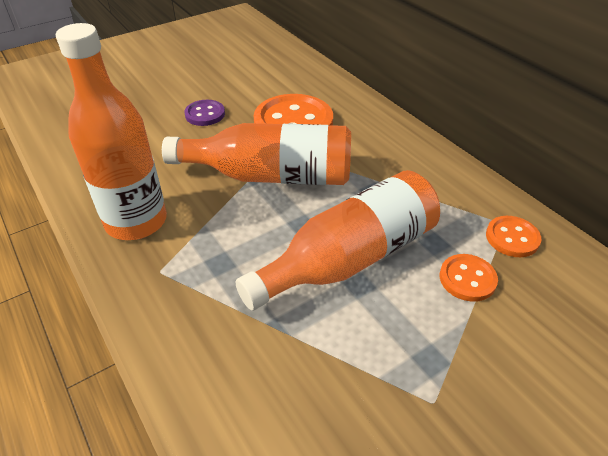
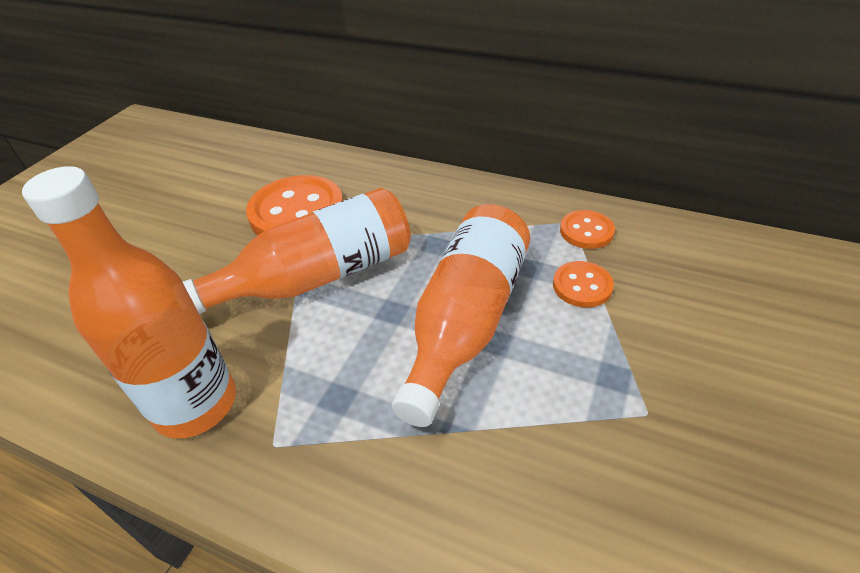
camera: 30 degrees left, 0 degrees up
purple button [184,100,225,126] -> none

